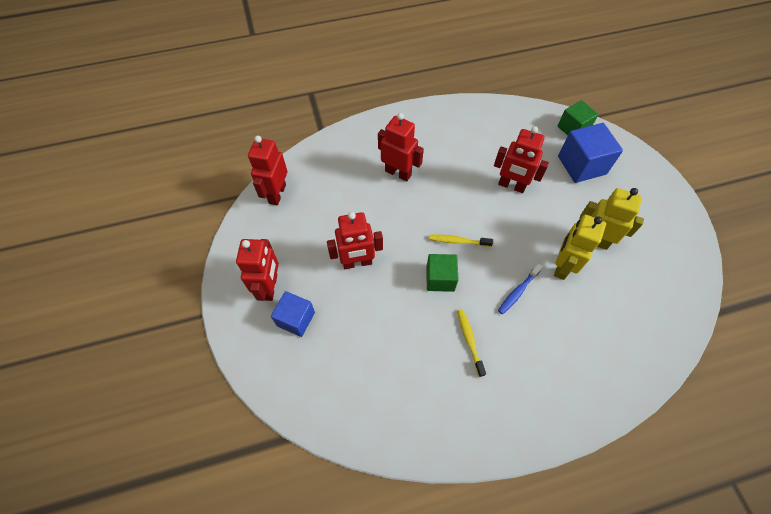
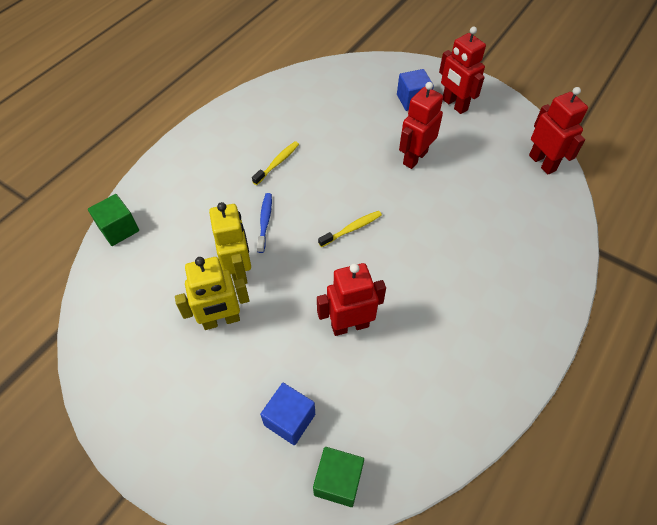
camera: 140 degrees right, 5 degrees down
red robot [378,113,424,182] -> none
green cube [426,254,458,292] -> green cube moved to [88,194,139,246]
yellow toothbrush [457,309,486,377] -> yellow toothbrush turned 90 degrees counterclockwise [252,141,299,185]
blue cube [558,123,623,183] -> blue cube [260,383,315,445], size x0.66

